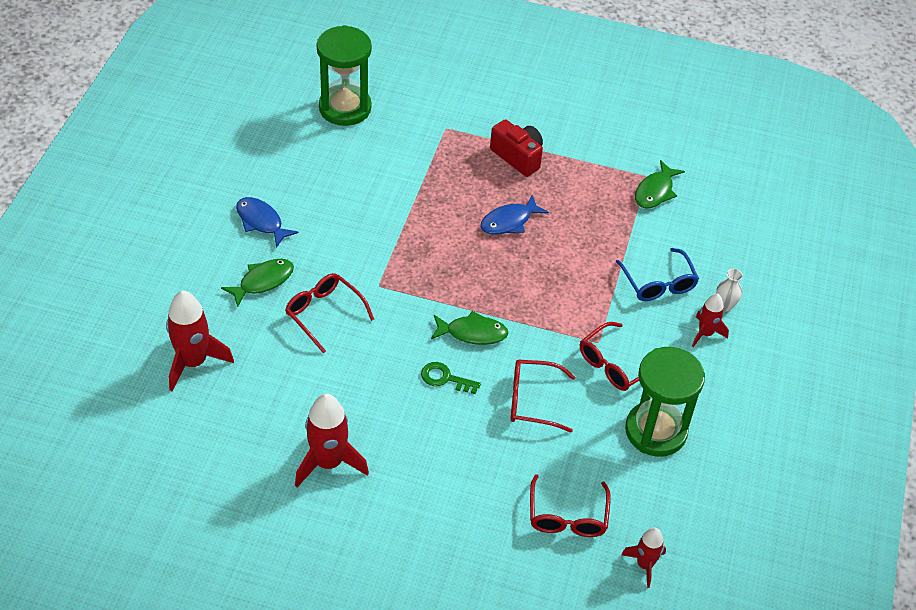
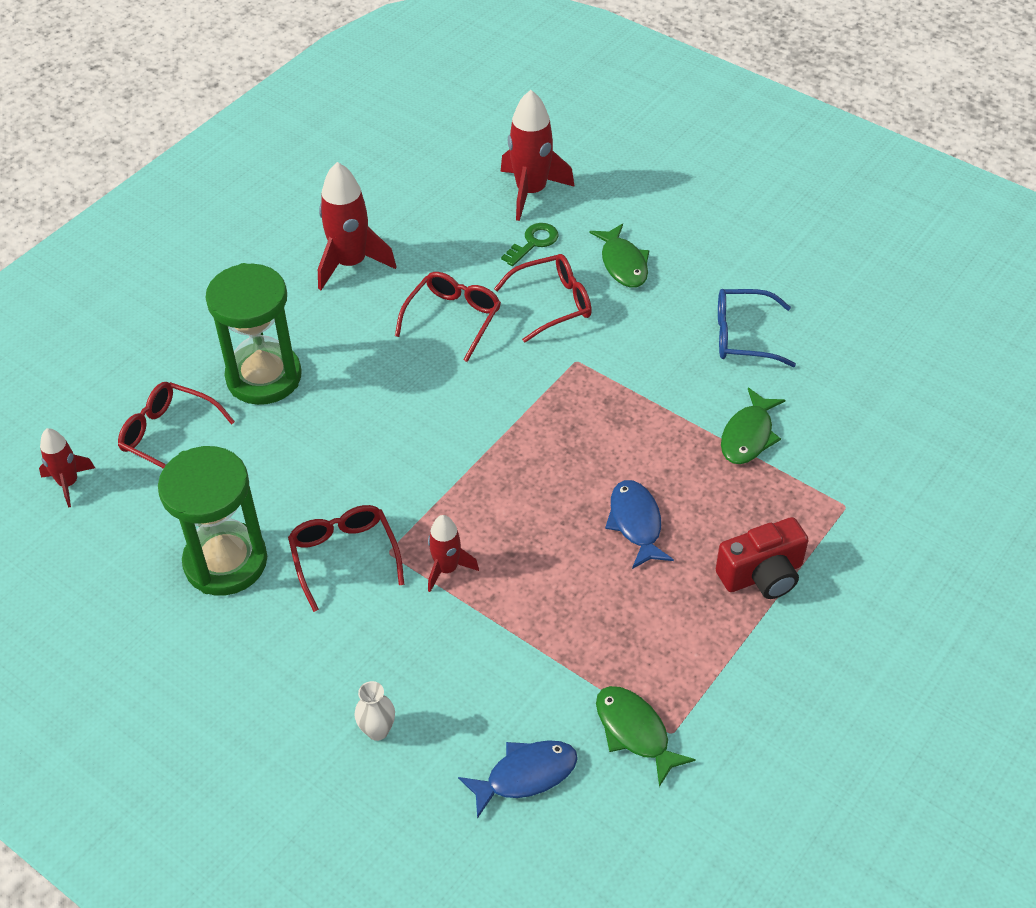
camera: 115 degrees right, 0 degrees up
blue fish [236,197,299,248] -> blue fish moved to [458,740,578,819]
green hourglass [317,25,372,126] -> green hourglass moved to [206,263,302,405]
green key [421,362,481,394] -> green key moved to [501,223,559,266]
green fish [431,311,508,345] -> green fish moved to [721,388,785,464]
red glasses [511,360,575,433] -> red glasses moved to [395,272,501,362]
blue glasses [616,248,699,301] -> blue glasses moved to [718,289,796,367]
red rocket [692,293,729,347] -> red rocket moved to [428,515,479,592]

